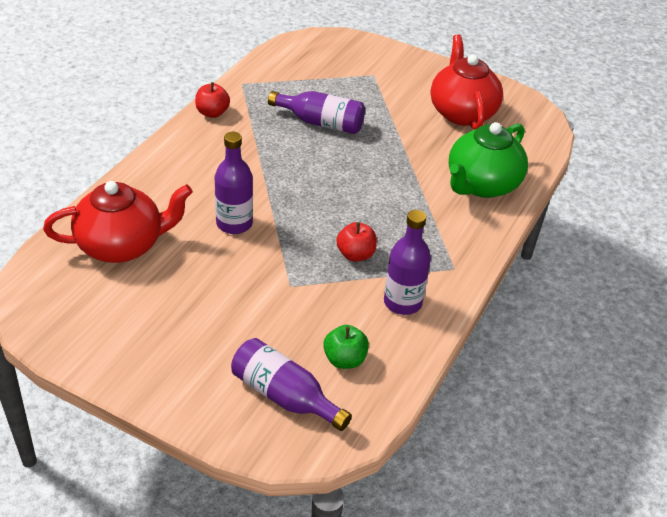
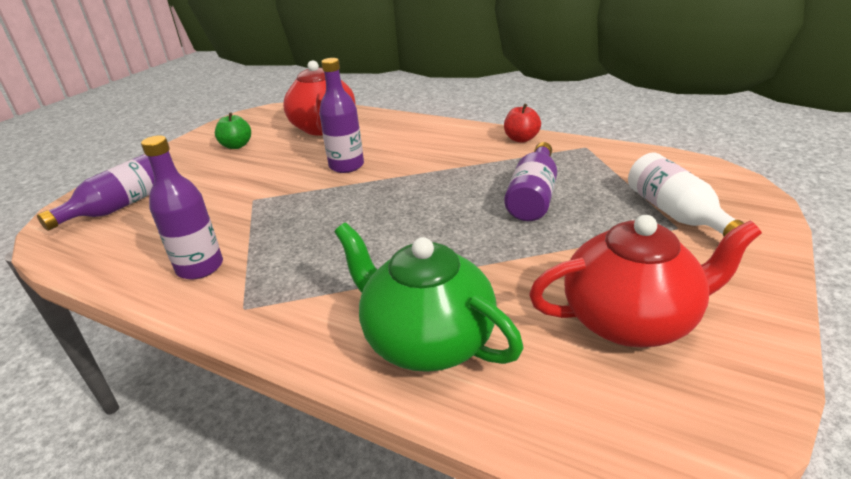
camera: 95 degrees right, 10 degrees down
green apple [323,325,369,369] -> green apple moved to [215,112,251,149]
red apple [336,222,377,261] -> none
none -> white bottle [628,153,744,236]

